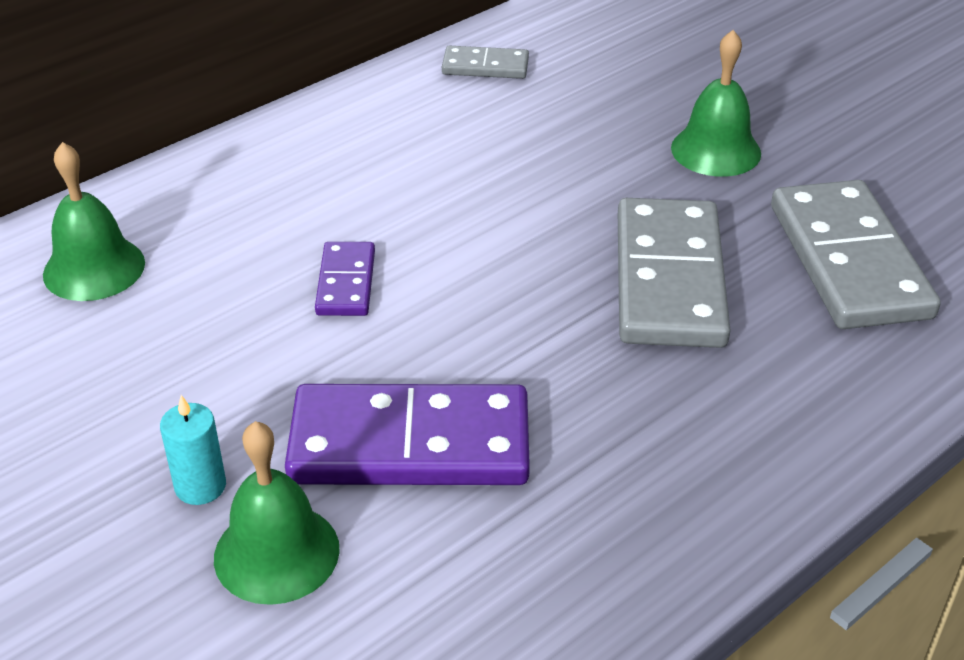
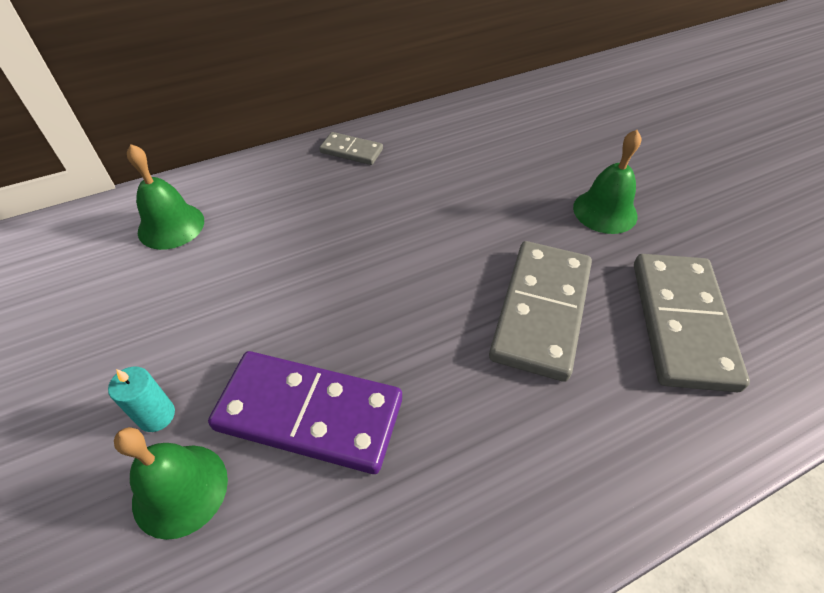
camera: 15 degrees right, 10 degrees up
purple domino [315,242,375,316] -> none
grey domino [442,46,529,79] -> grey domino moved to [319,132,383,165]

